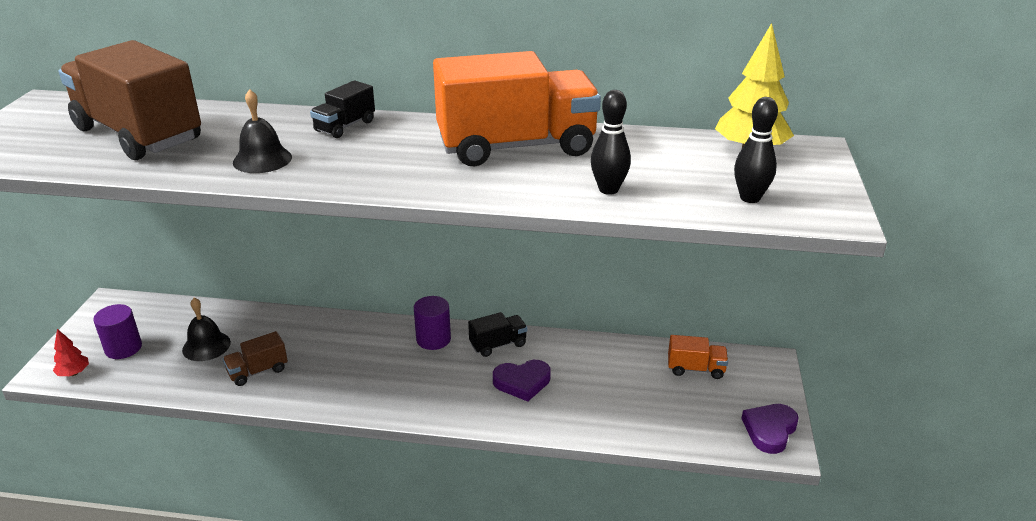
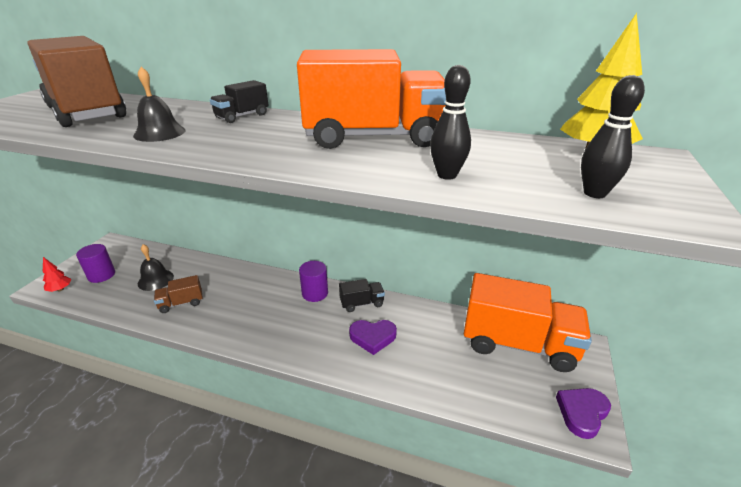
camera: 10 degrees right, 0 degrees up
orange truck [668,335,728,379] -> orange truck [464,273,592,372], size x2.30

